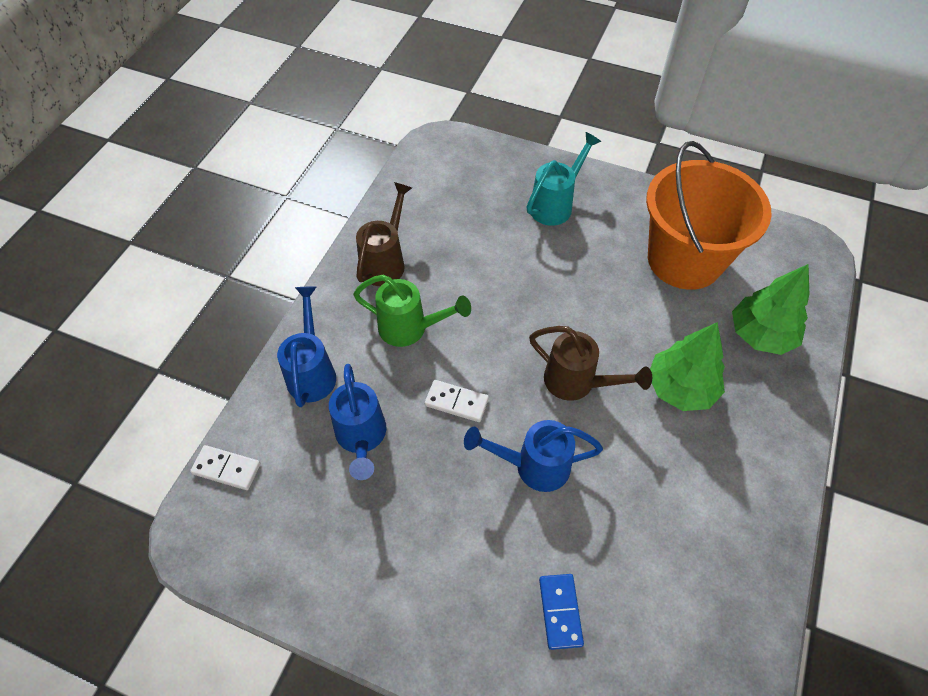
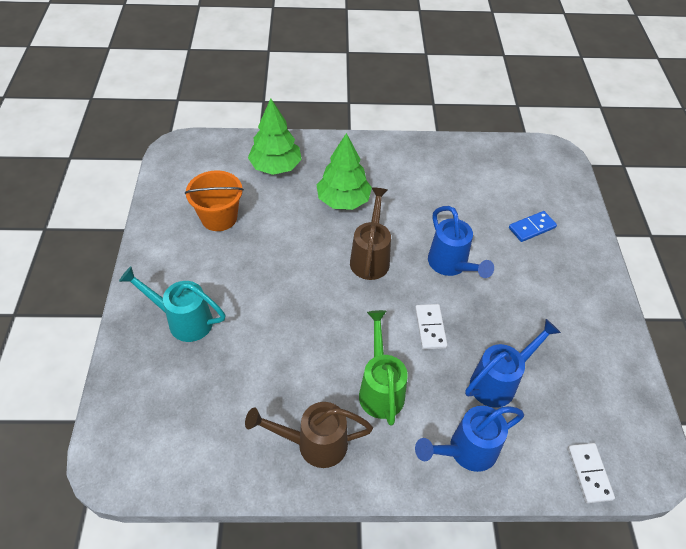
camera: 115 degrees left, 5 degrees down
orange bucket [646,141,772,290] -> orange bucket [185,171,244,231], size x0.57

